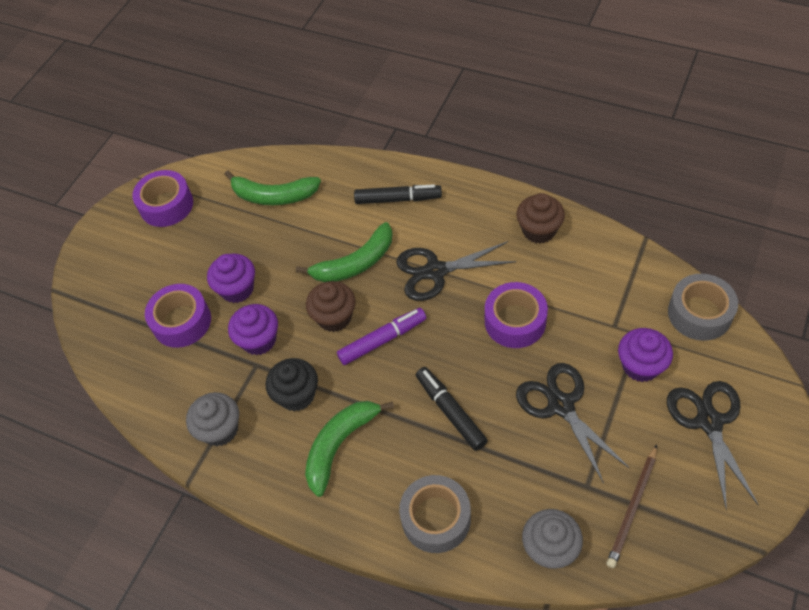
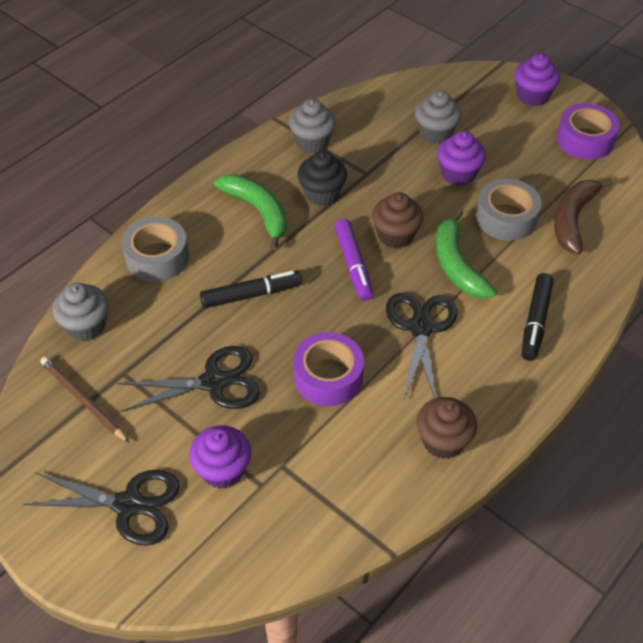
camera: 100 degrees right, 5 degrees down
purple tape [145,284,211,348] -> grey cupcake [415,90,462,144]
green banana [224,170,321,205] -> brown banana [554,179,613,255]
purple cupcake [228,304,278,355] -> purple cupcake moved to [515,53,560,106]
grey tape [668,274,738,341] -> grey tape moved to [476,179,542,241]

